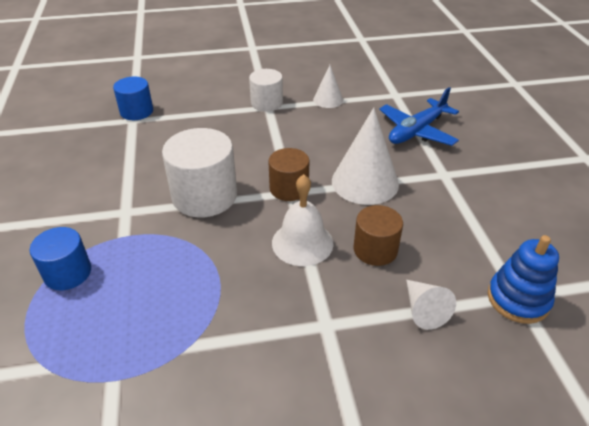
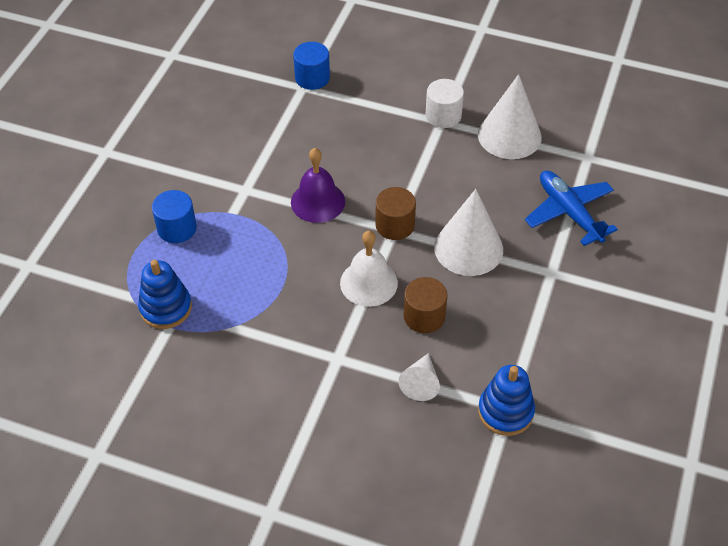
camera: 30 degrees right, 10 degrees up
white cylinder [162,128,237,217] -> purple bell [291,148,345,223]
white cone [313,65,343,108] -> white cone [478,74,542,159], size x1.84
blue plane [379,87,459,146] -> blue plane turned 75 degrees clockwise [525,170,618,246]
none -> blue stacking toy [138,260,192,329]

